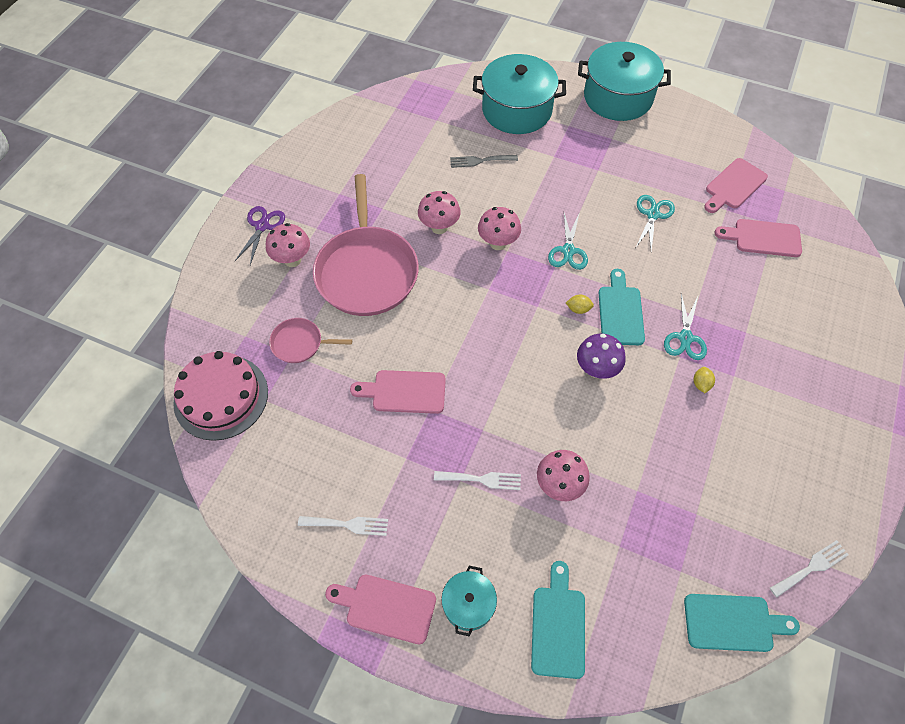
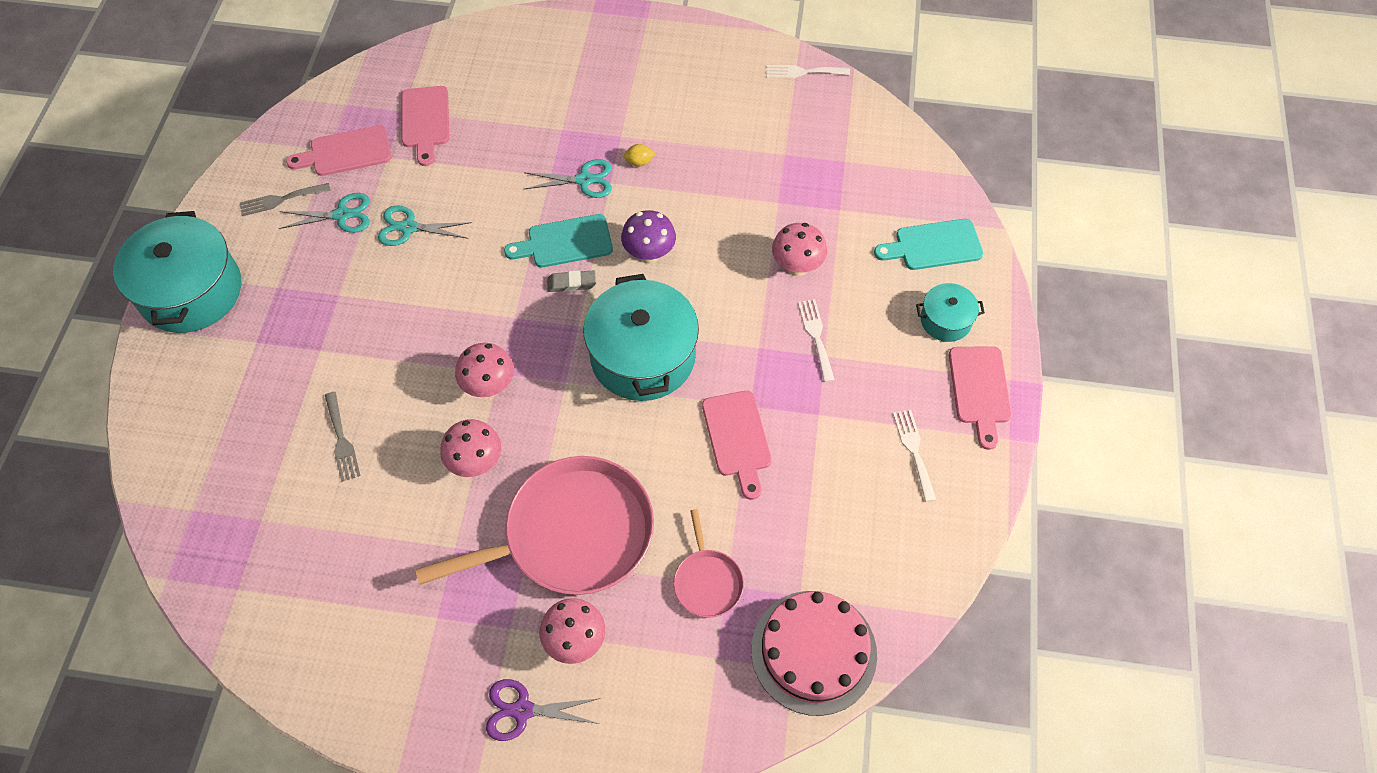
camera: 105 degrees left, 0 degrees up
turquoise pot [473,54,566,134] -> turquoise pot moved to [583,274,699,401]
turquoise scissors [548,212,588,270] -> turquoise scissors moved to [279,193,370,233]
yellow lemon [566,294,594,314] -> grey eraser [547,270,596,292]
turquoise cutting board [684,594,800,652] -> none
pink cutting board [704,158,768,213] -> pink cutting board turned 135 degrees clockwise [286,125,391,176]
white fork [770,540,849,597] -> white fork turned 45 degrees counterclockwise [766,65,850,78]
none -> grey fork [240,183,330,216]

